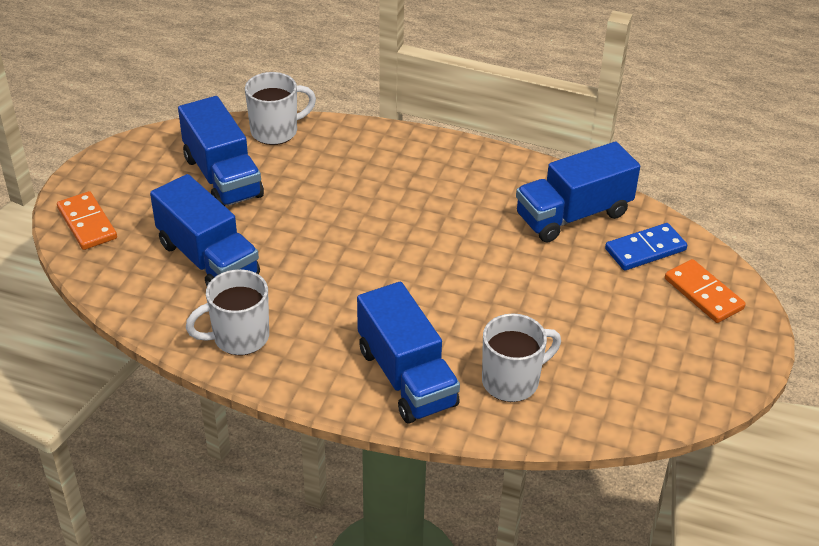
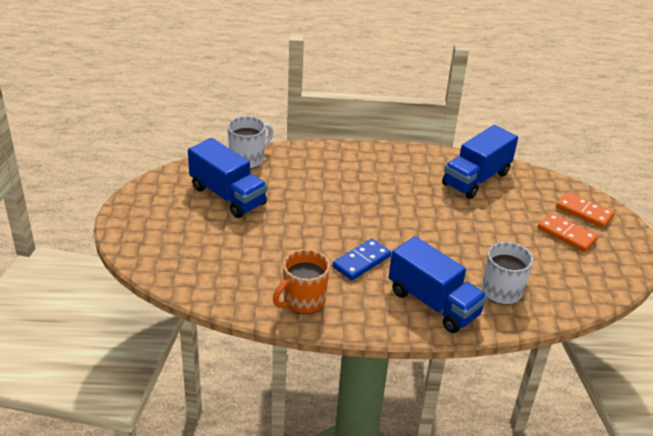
camera: 20 degrees left, 5 degrees down
orange domino [57,191,117,250] -> orange domino moved to [538,213,598,252]
blue truck [150,174,260,286] -> none
white mug [186,269,269,355] -> orange mug [273,249,330,314]
blue domino [605,223,687,270] -> blue domino moved to [332,238,391,280]

